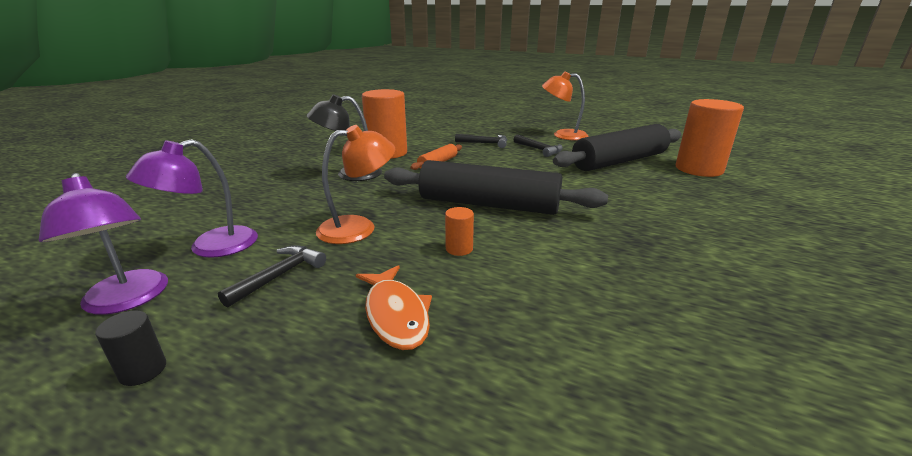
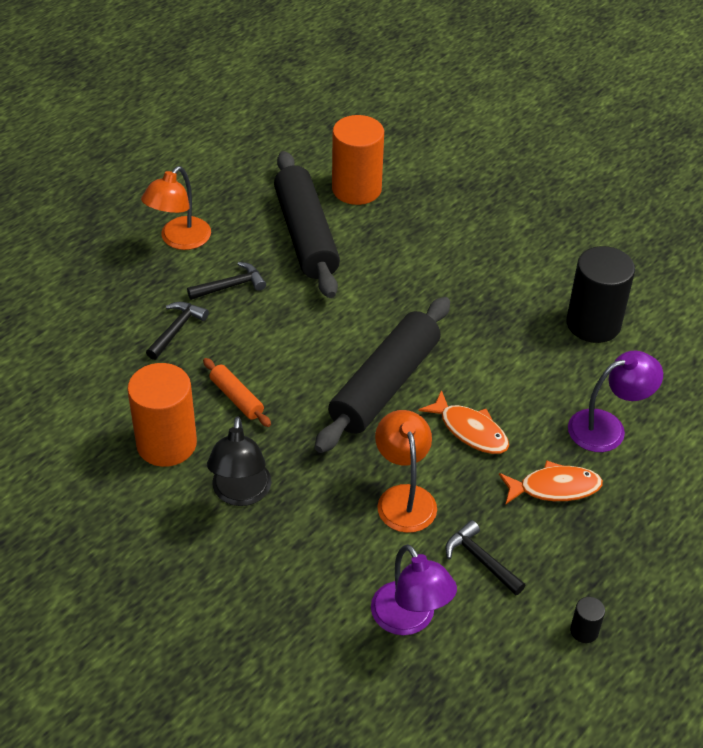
camera: 75 degrees left, 20 degrees up
purple lamp [39,173,168,315] -> purple lamp moved to [568,351,663,452]
orange cylinder [445,207,474,256] -> orange fish [418,390,509,454]
none -> black cylinder [566,246,635,343]

